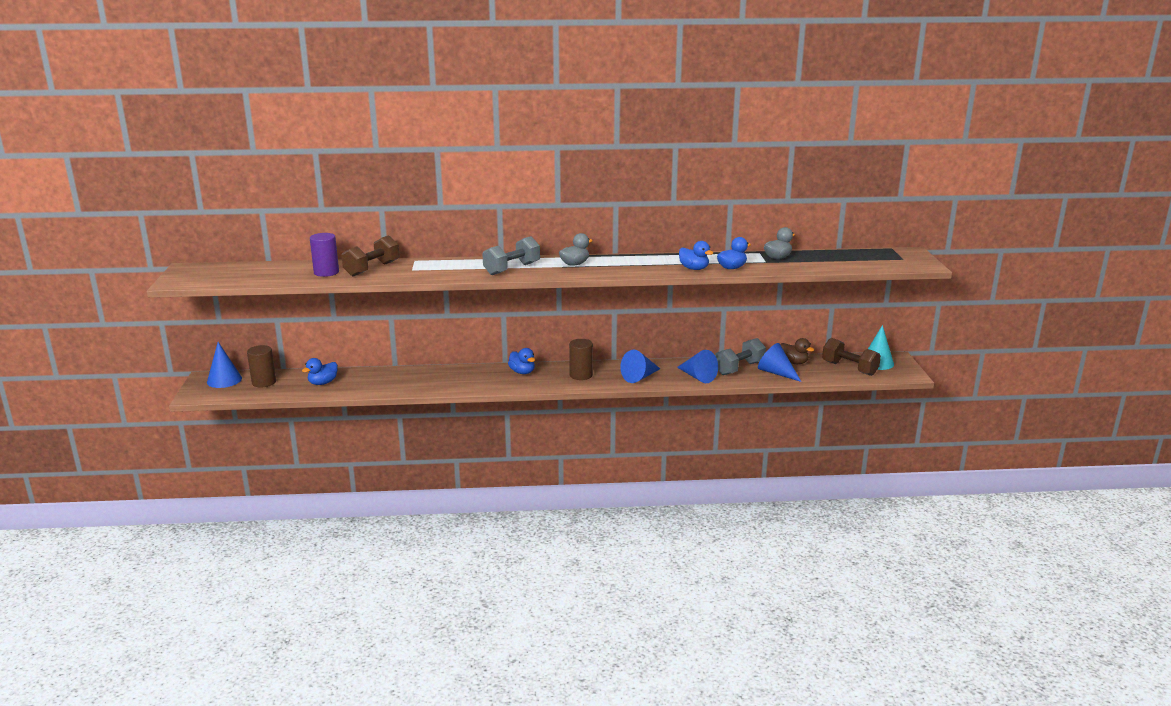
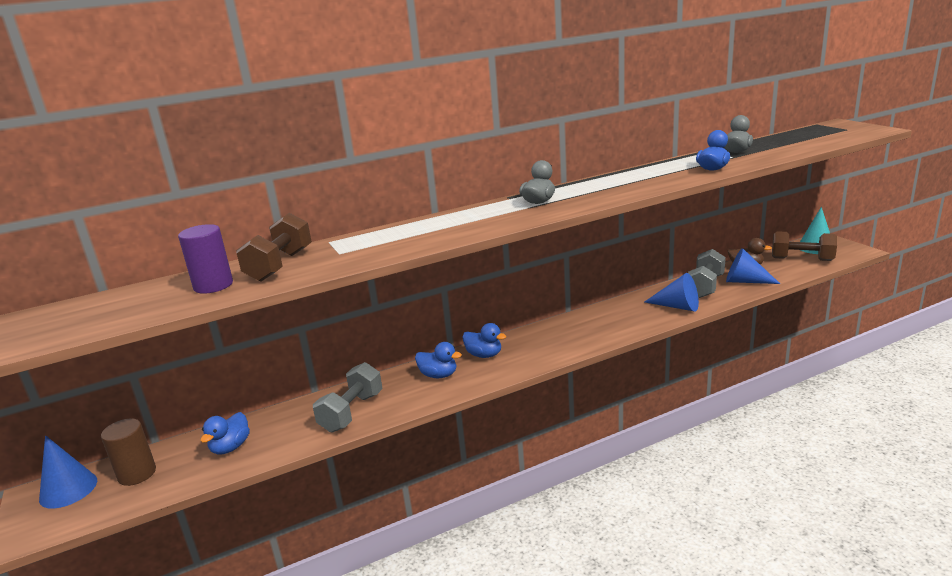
camera: 20 degrees left, 0 degrees up
grey dumbbell [483,236,540,275] -> grey dumbbell moved to [313,362,383,433]
brown cylinder [569,339,593,380] -> none
blue cone [620,350,660,383] -> none
blue duck [679,241,713,270] -> blue duck moved to [415,342,462,378]

